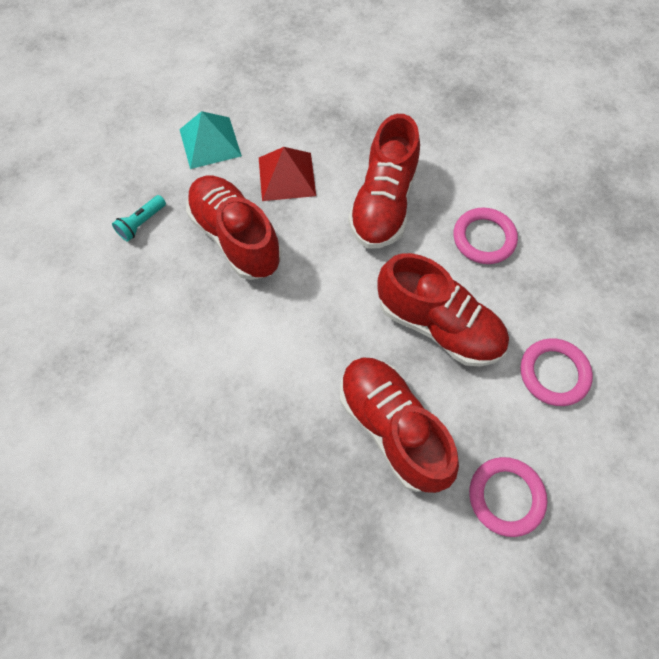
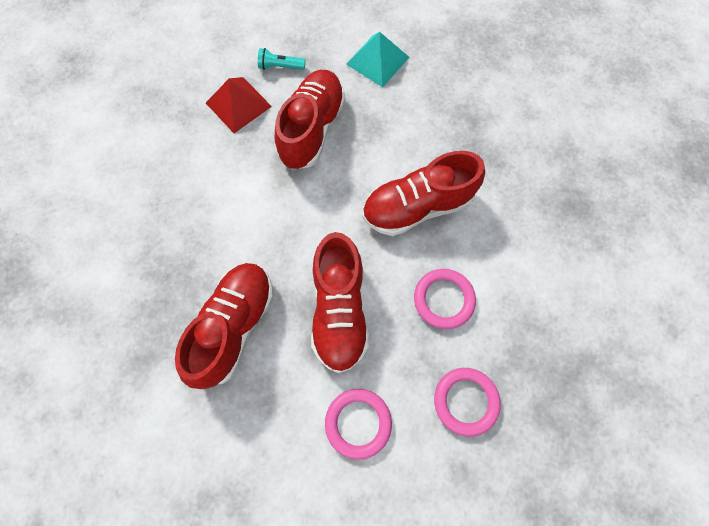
camera: 55 degrees right, 5 degrees up
red pyramid [259,147,316,201] -> red pyramid moved to [206,77,272,133]
pink ring [469,457,547,537] -> pink ring moved to [434,368,501,437]

